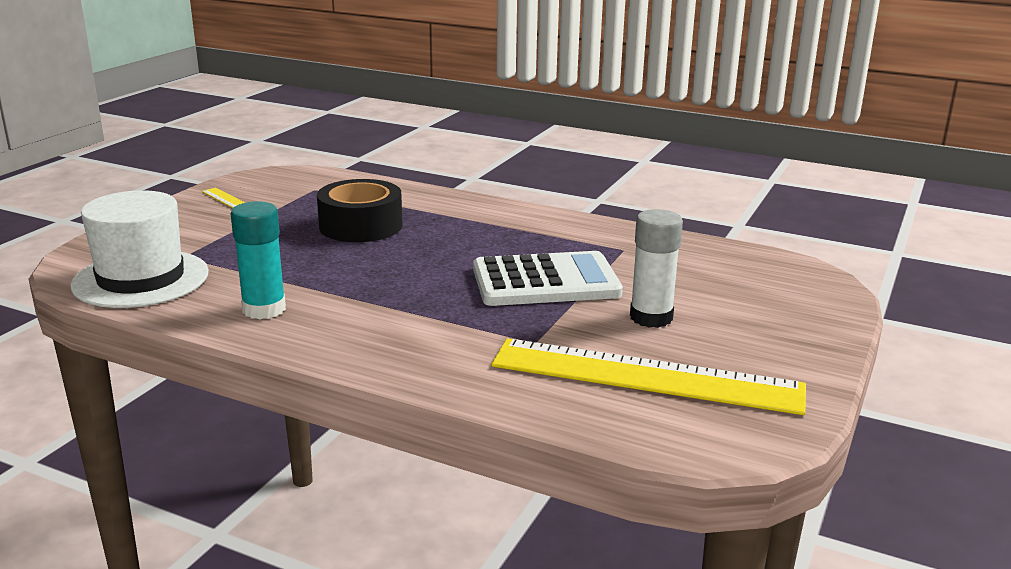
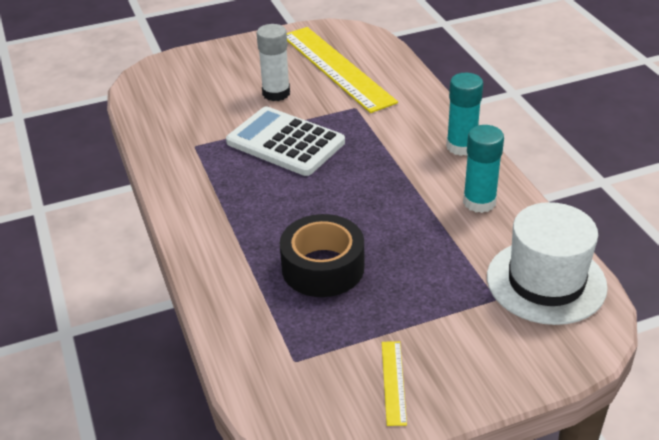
camera: 135 degrees left, 15 degrees up
none -> turquoise glue stick [446,73,483,156]

